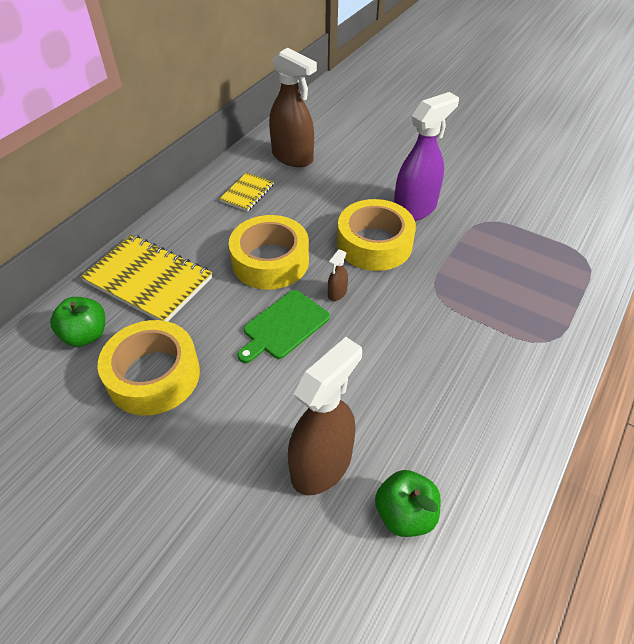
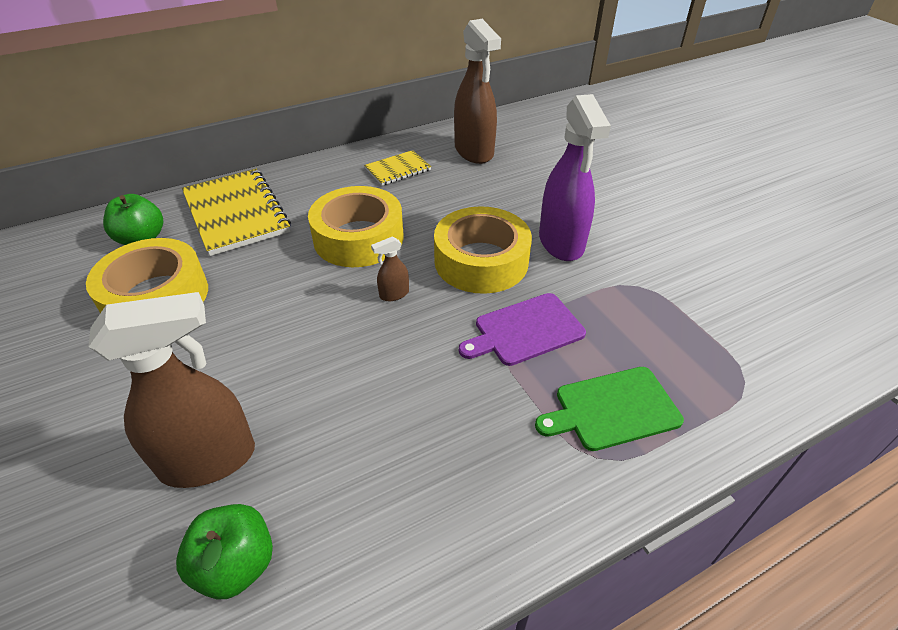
camera: 30 degrees right, 5 degrees down
green cutting board [237,290,330,363] -> green cutting board moved to [535,367,684,451]
purple spray bottle [394,92,459,221] -> purple spray bottle turned 90 degrees clockwise [539,94,611,261]
none -> purple cutting board [459,293,586,366]

